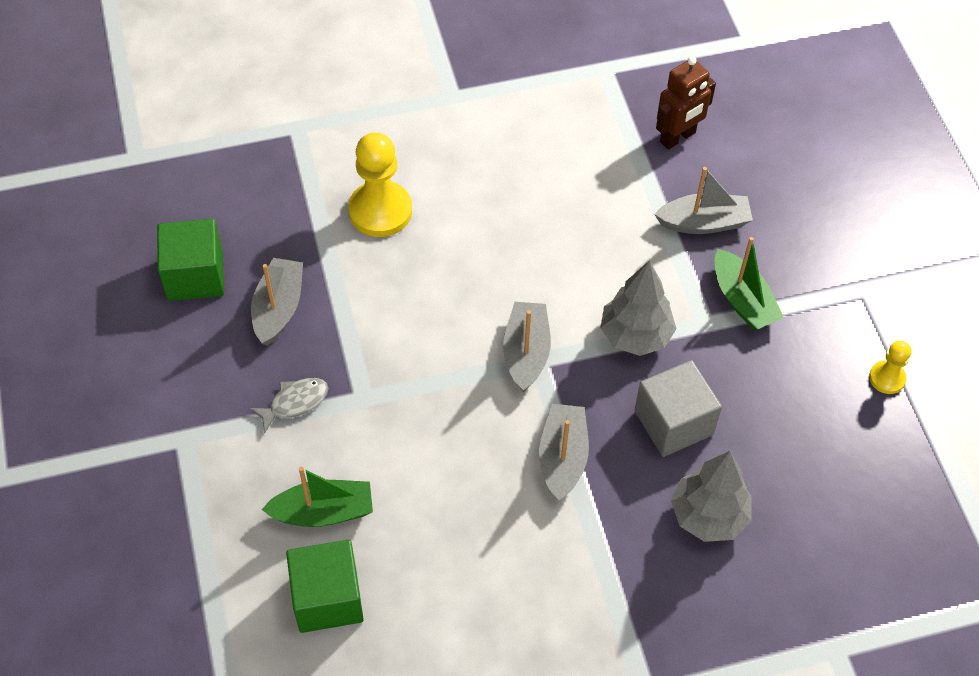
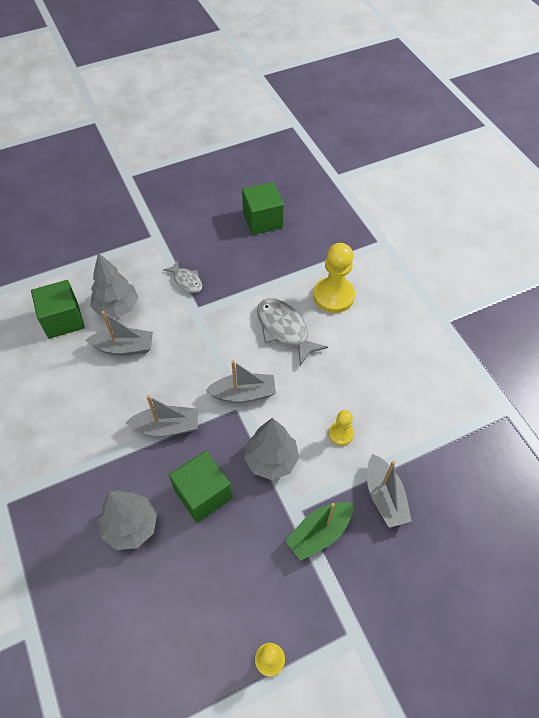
camera: 80 degrees right, 0 degrees up
grey boat [251,258,303,346] -> grey boat moved to [85,311,153,356]
green boat [261,467,373,527] -> grey tree [90,253,138,318]
grey cube [635,360,722,457] -> green cube [169,451,232,523]
brown robot [656,56,716,150] -> none
none -> grey fish [257,298,328,366]
none -> yellow pawn [329,410,354,446]

